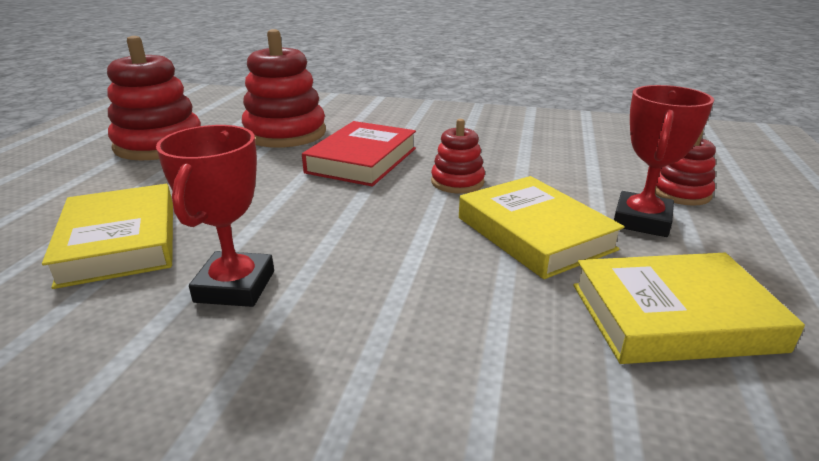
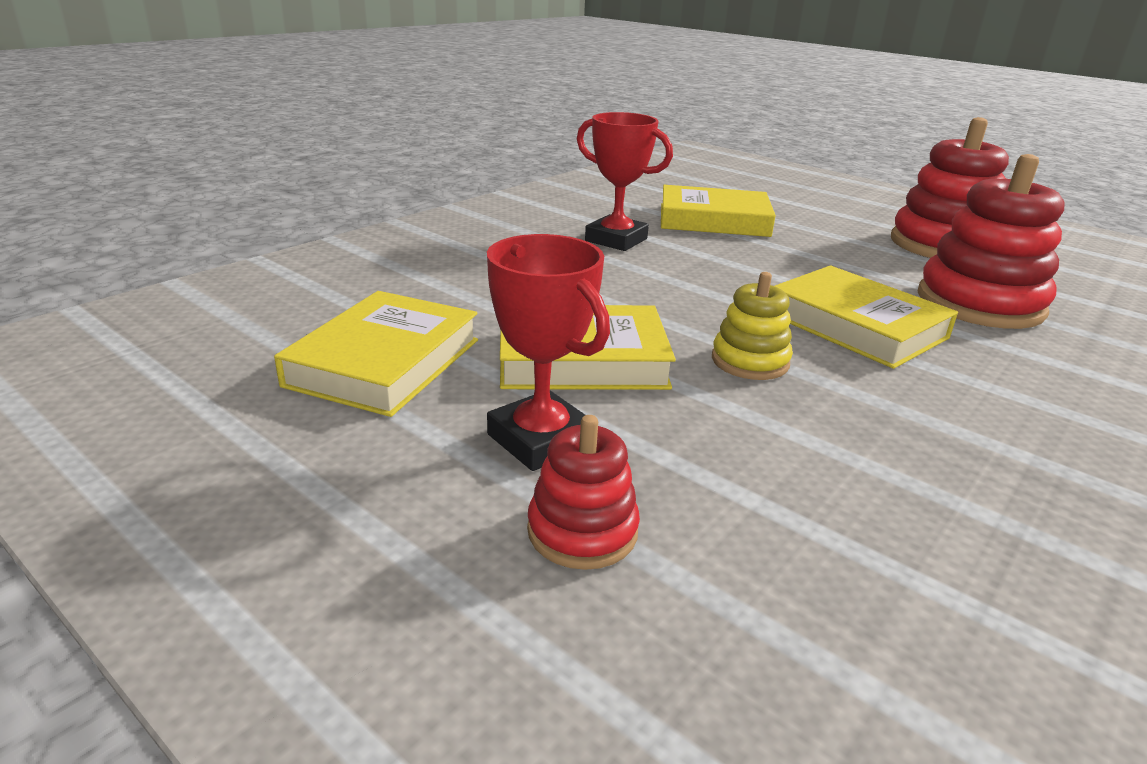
camera: 115 degrees right, 0 degrees up
red book [302,121,416,187] -> yellow book [775,265,958,369]
red stacking toy [431,119,485,193] -> yellow stacking toy [712,272,793,380]

